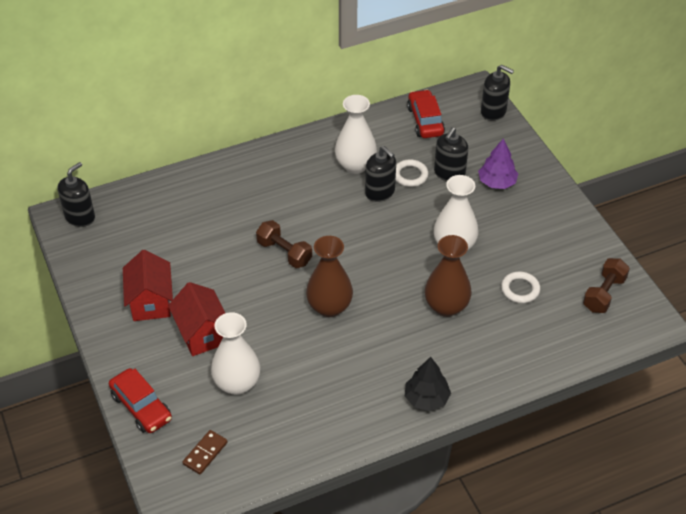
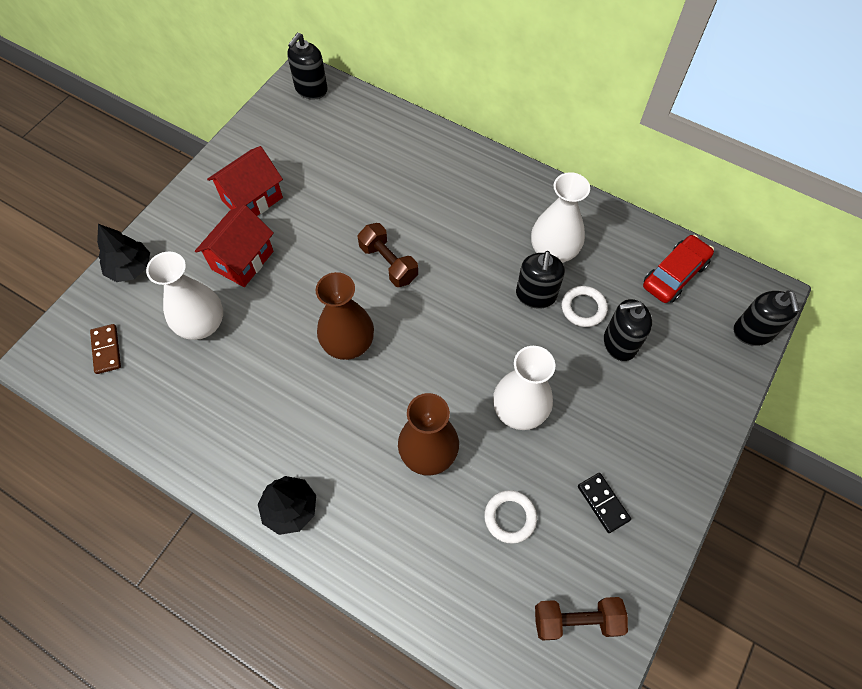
camera: 55 degrees right, 15 degrees up
black soap dispenser [58,162,95,227] -> black soap dispenser turned 120 degrees clockwise [287,33,328,100]
red car [109,368,172,433] -> black tree [97,224,150,282]
brown domino [182,430,228,475] -> brown domino turned 75 degrees clockwise [90,324,121,374]
brown dumbbell [256,220,312,268] -> brown dumbbell turned 45 degrees counterclockwise [358,223,418,287]
purple tree [478,138,518,189] -> none
none -> black domino [578,473,631,533]

